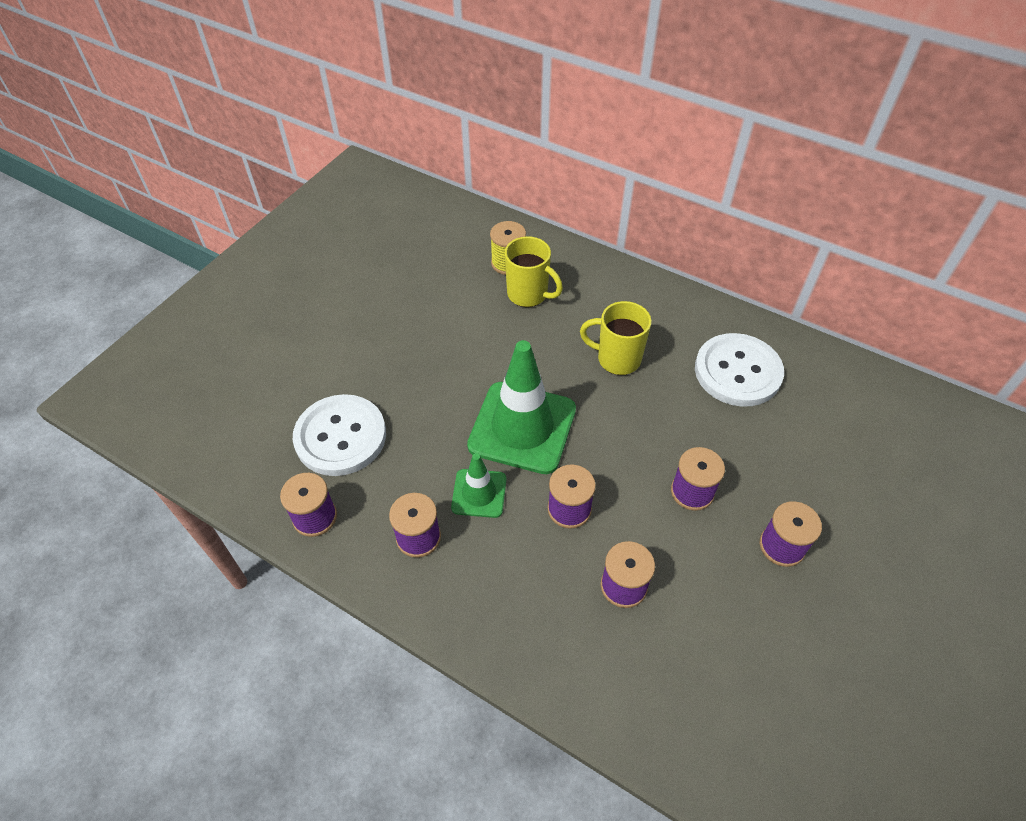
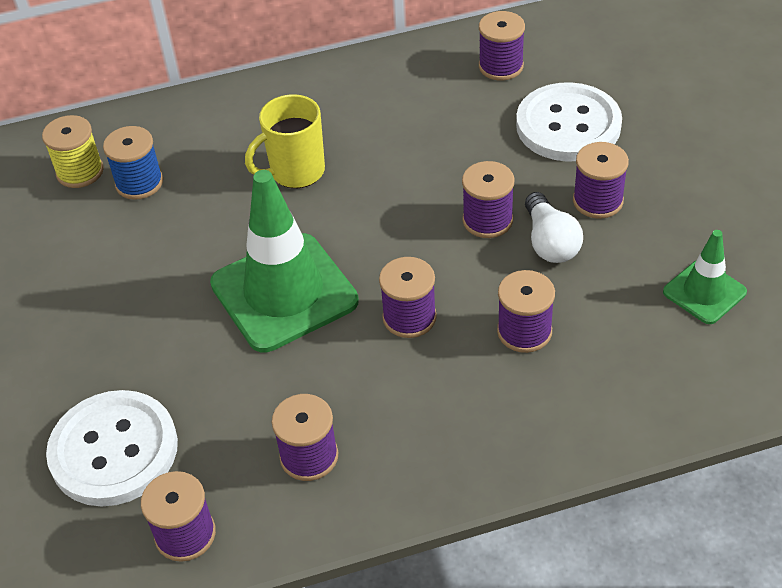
camera: 45 degrees left, 5 degrees down
green traffic cone [451,453,506,518] -> green traffic cone moved to [663,230,747,324]
yellow mug [505,236,563,307] -> blue spool [103,126,163,200]
white button [695,333,784,407] -> white button moved to [516,82,622,162]
none -> purple spool [479,11,525,80]
none -> white light bulb [525,192,583,263]

